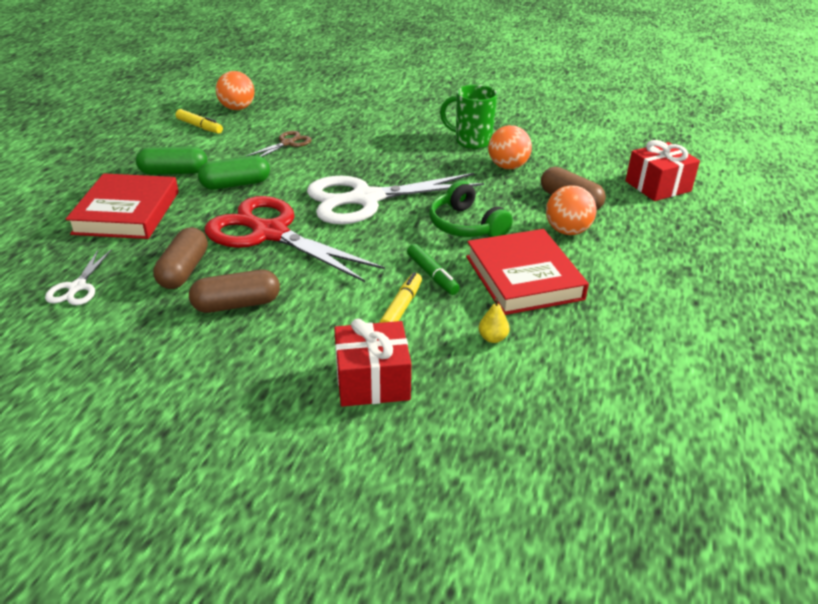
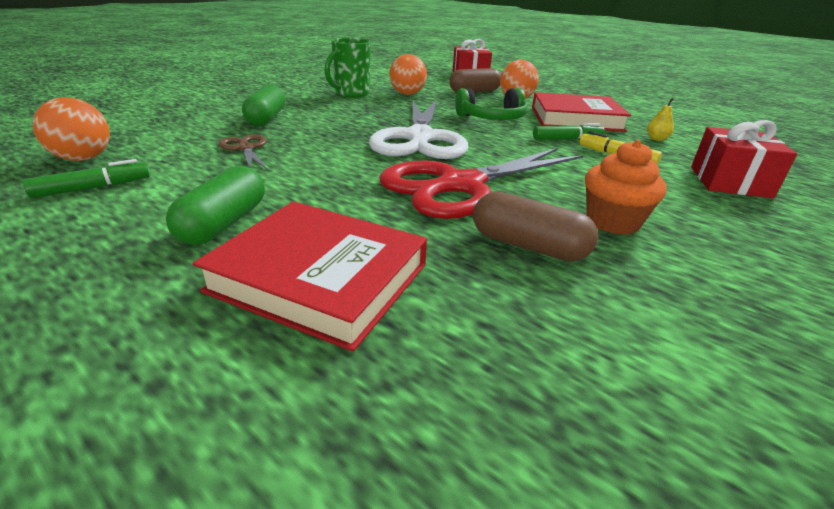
camera: 70 degrees left, 5 degrees down
white scissors [45,249,112,305] -> none
yellow marker [176,109,223,134] -> green marker [23,159,150,198]
brown capsule [189,270,280,313] -> orange cupcake [585,140,667,235]
green capsule [198,156,270,190] -> green capsule moved to [242,84,286,126]

